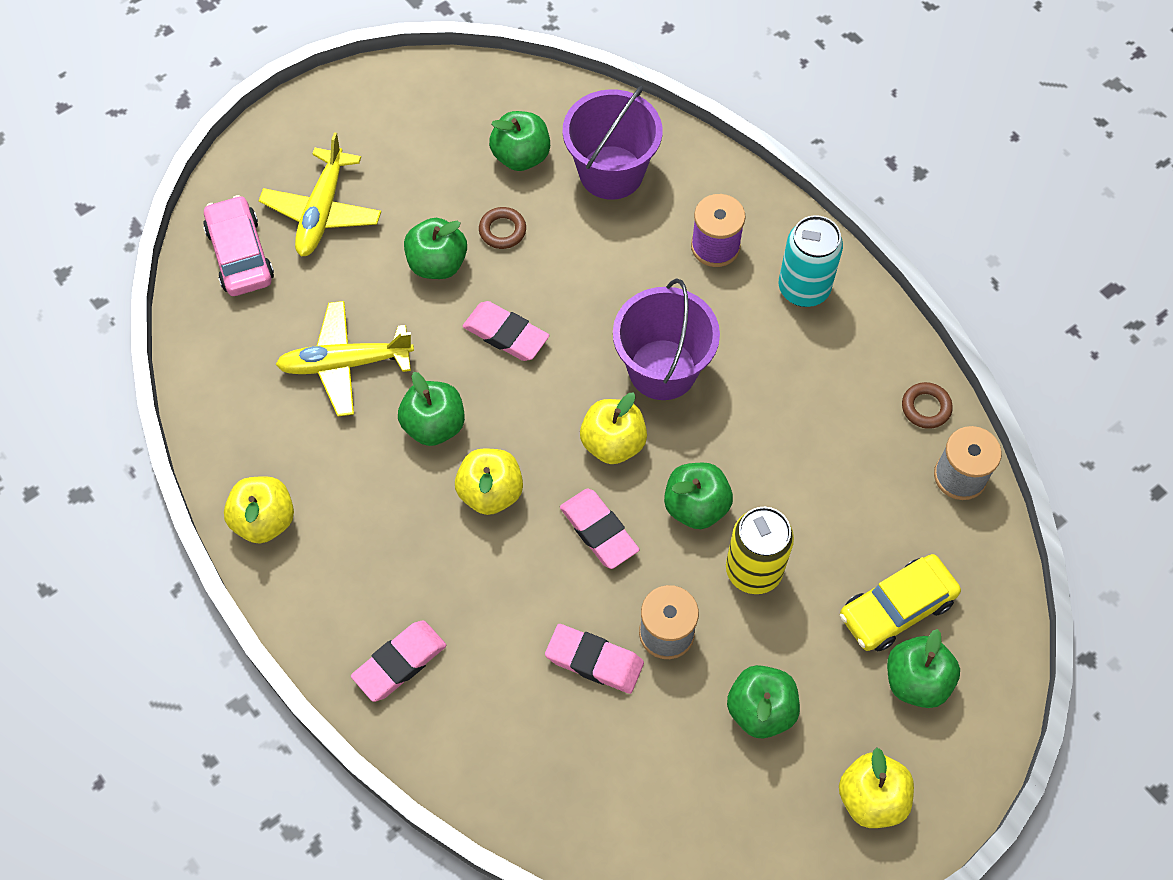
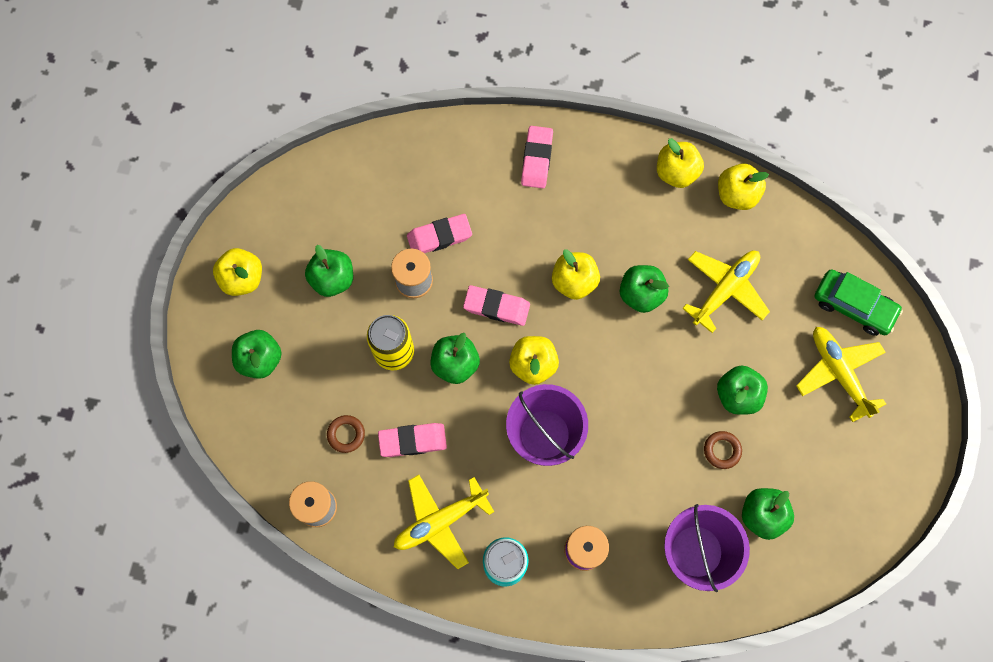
camera: 140 degrees right, 10 degrees up
pink car [203,195,274,296] -> green car [814,269,903,336]
pink eraser [463,301,549,361] -> pink eraser moved to [378,423,447,457]
yellow car [840,554,961,651] -> none
brown ring [902,382,953,429] -> brown ring moved to [327,415,365,453]
none -> yellow plane [394,475,494,569]
none -> yellow apple [718,163,769,210]

